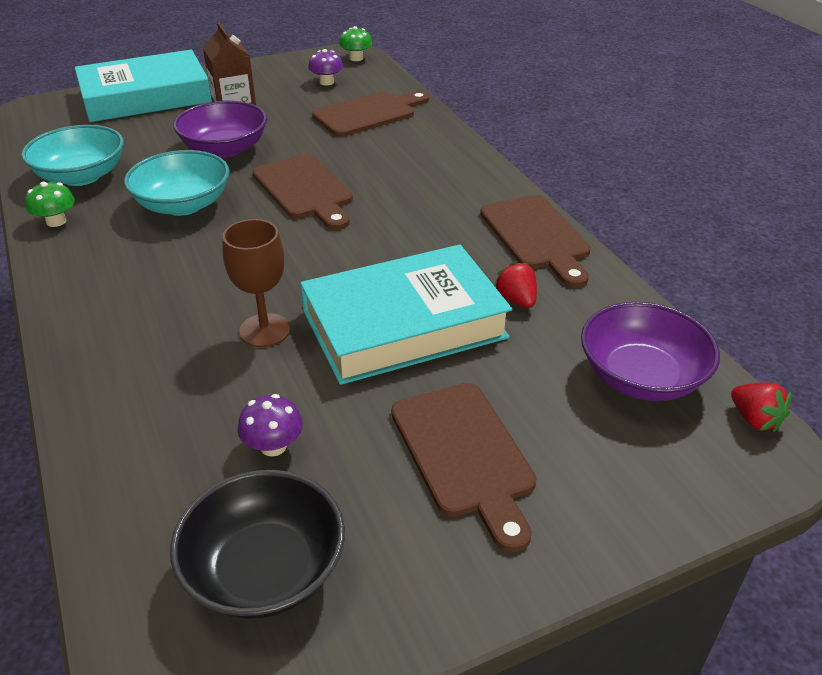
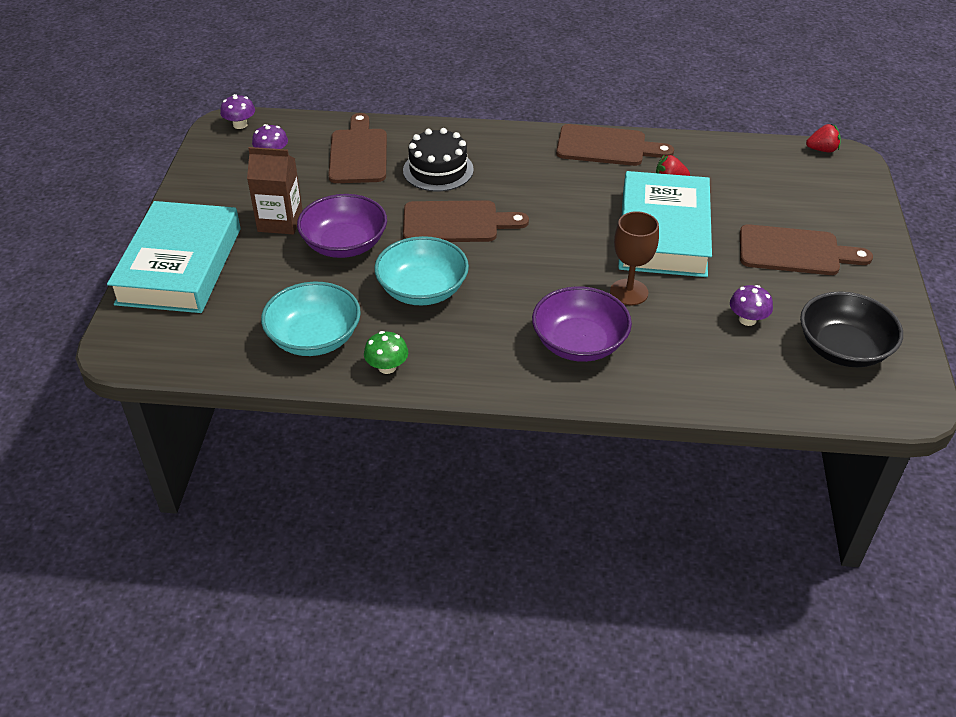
camera: 60 degrees left, 5 degrees up
green mushroom [339,26,372,61] -> purple mushroom [220,94,255,129]
purple bowl [581,302,720,401] -> purple bowl moved to [532,286,632,362]
none -> black cake [403,128,474,192]

